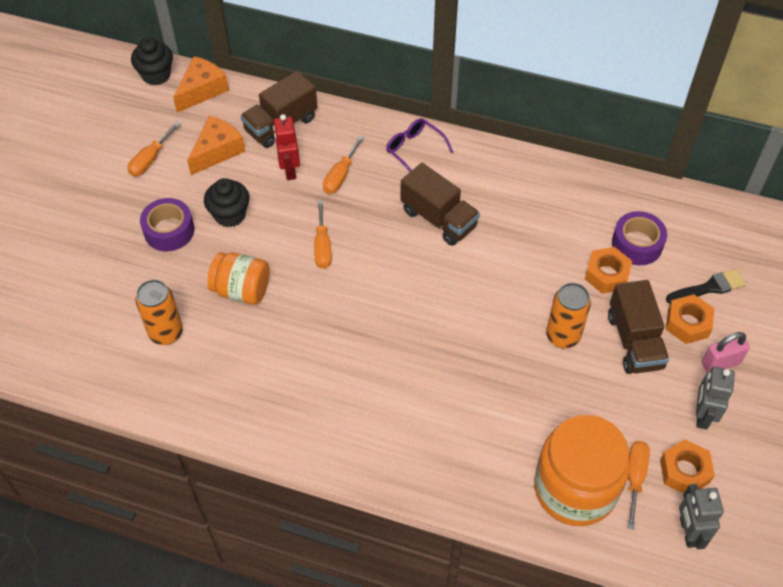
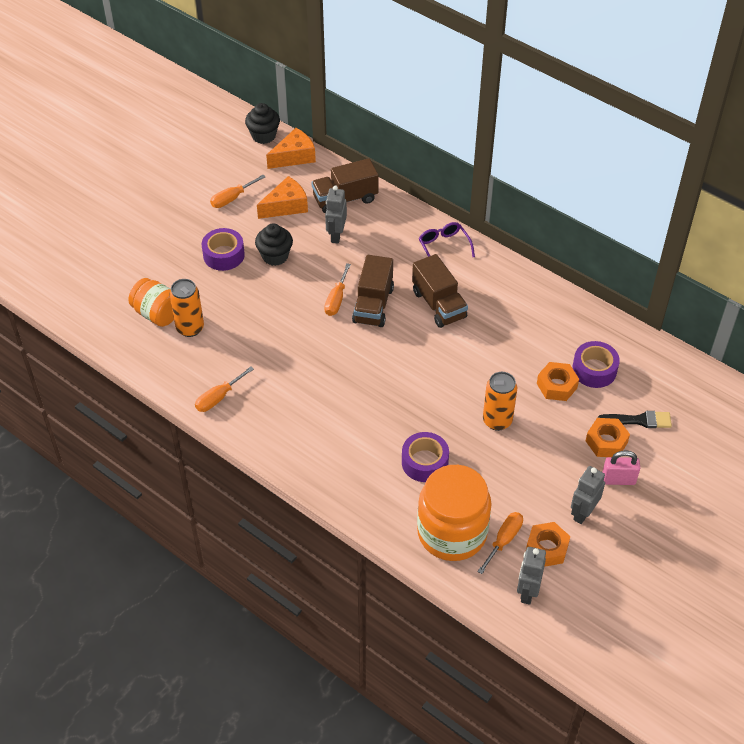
camera: 20 degrees right, 5 degrees down
orange jar [207,252,270,305] -> orange jar moved to [128,278,174,327]
red robot [273,114,300,180] -> grey robot [325,185,347,243]
orange screwdriver [323,136,364,194] -> orange screwdriver moved to [195,366,254,412]
brown truck [608,280,669,374] -> brown truck moved to [352,255,394,327]
none -> purple tape [402,432,449,482]

